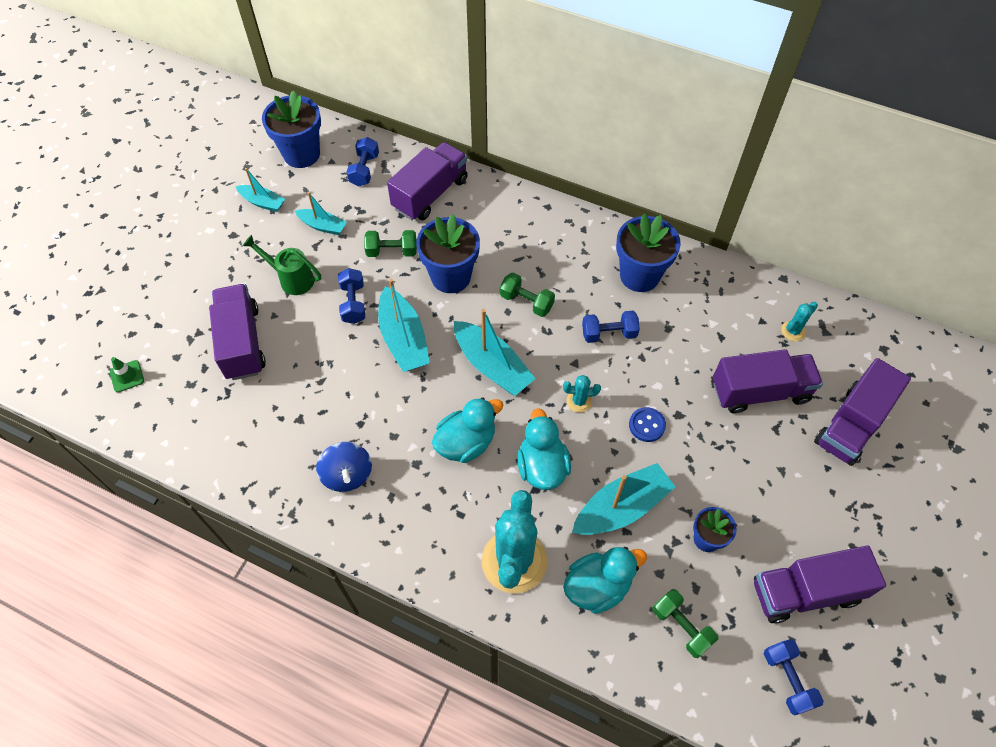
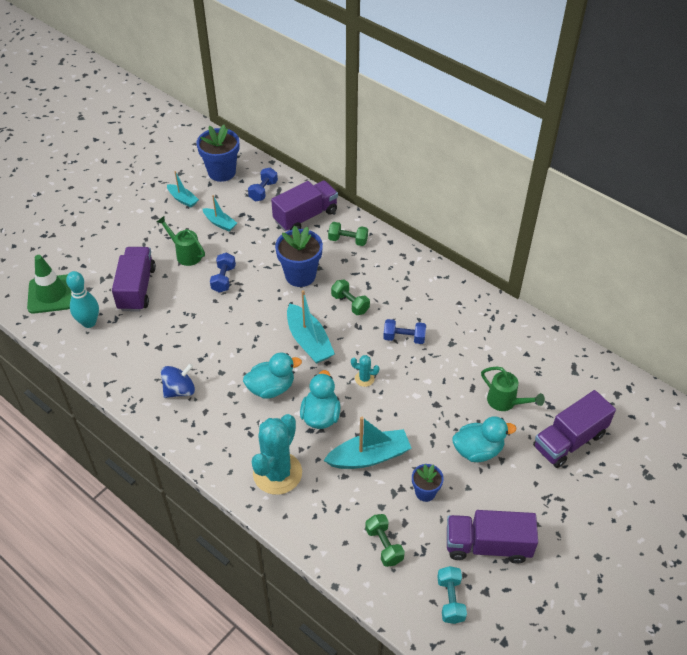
camera: 15 degrees right, 10 degrees down
green traffic cone [110,357,144,392] -> green traffic cone [27,255,71,313], size x2.12
blue spinning top [316,442,372,492] -> blue spinning top turned 120 degrees counterclockwise [161,363,195,398]
green dumbbell [364,230,417,257] -> green dumbbell moved to [328,222,368,246]
turquoise boat [378,279,430,372] -> none
turquoise duck [563,547,647,614] -> turquoise duck moved to [452,416,516,462]
blue flower pot [616,214,681,292] -> none
blue button [629,407,666,442] -> none
purple truck [713,349,823,414] -> green watering can [481,367,545,411]
blue dumbbell [764,639,824,715] -> turquoise dumbbell [437,566,467,624]
turquoise cactus [781,302,818,341] -> none
none -> turquoise bowling pin [66,271,99,328]

